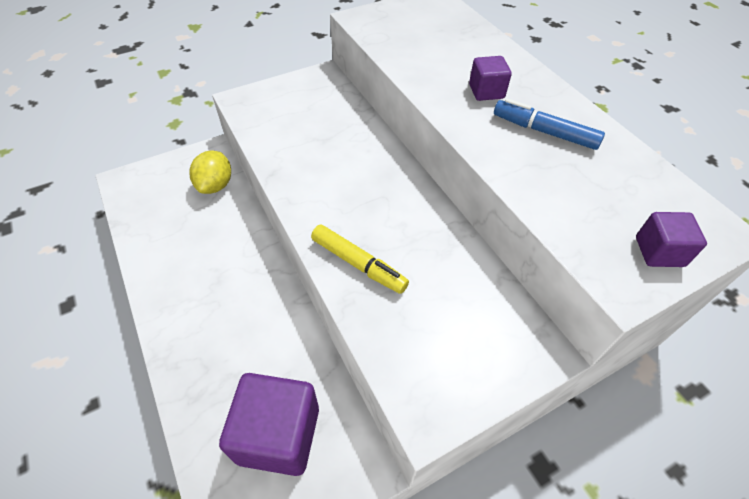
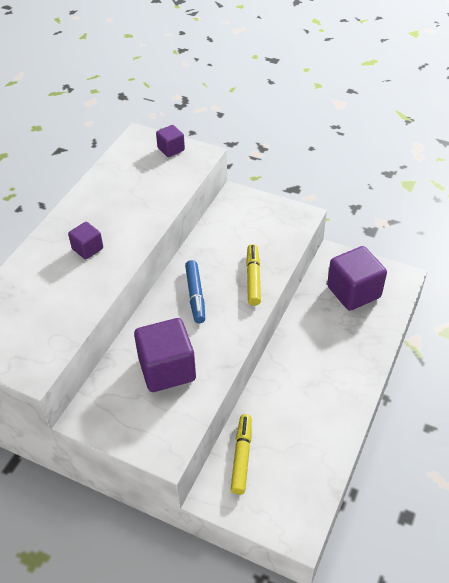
camera: 125 degrees left, 5 degrees down
yellow lemon [189,151,231,194] -> yellow marker [230,414,252,495]
blue marker [494,98,605,150] -> blue marker moved to [185,260,205,323]
none -> purple cube [134,318,196,392]

